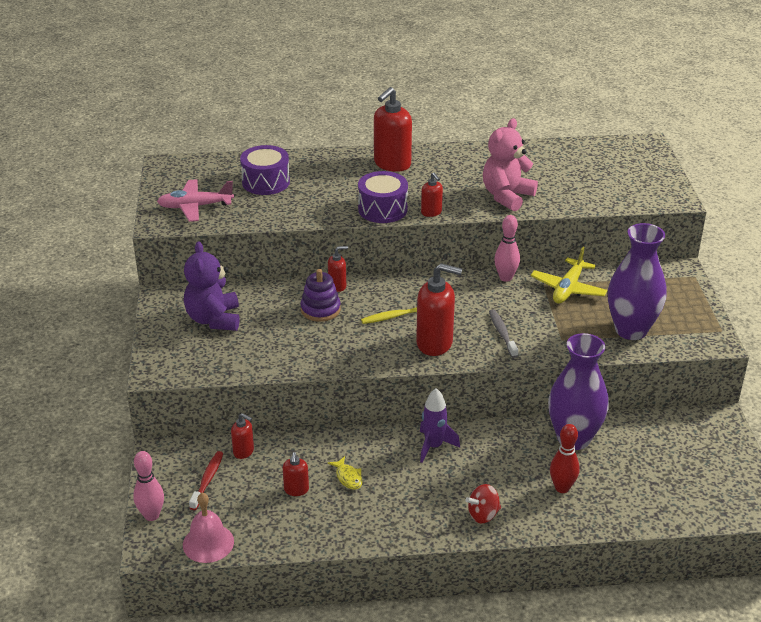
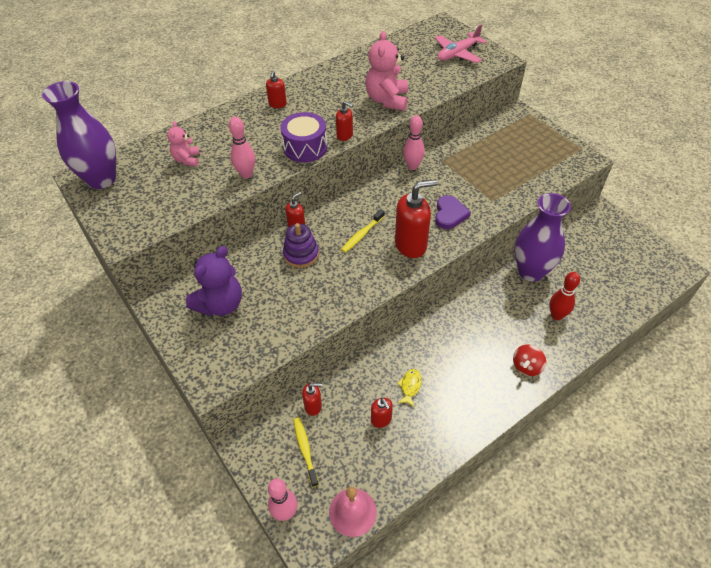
camera: 30 degrees left, 15 degrees up
pink plane [157,179,234,222] -> pink plane moved to [435,24,487,63]
purple teddy bear [184,242,239,331] -> purple teddy bear turned 105 degrees counterclockwise [186,246,242,316]
red toothbrush [189,451,223,510] -> yellow toothbrush [294,417,319,487]
purple drum [240,145,290,195] -> pink teddy bear [167,121,200,166]
yellow fish [328,456,362,490] -> yellow fish turned 105 degrees counterclockwise [397,369,422,407]
red soap dispenser [374,87,412,172] -> red soap dispenser [266,70,287,108], size x0.52
purple rocket [420,388,460,463] -> none
grey toothbrush [489,309,518,358] -> purple heart [435,195,471,229]
yellow plane [531,247,608,304] -> none
purple vase [608,223,666,340] -> purple vase moved to [42,81,116,189]
none -> pink bowling pin [229,117,255,178]

